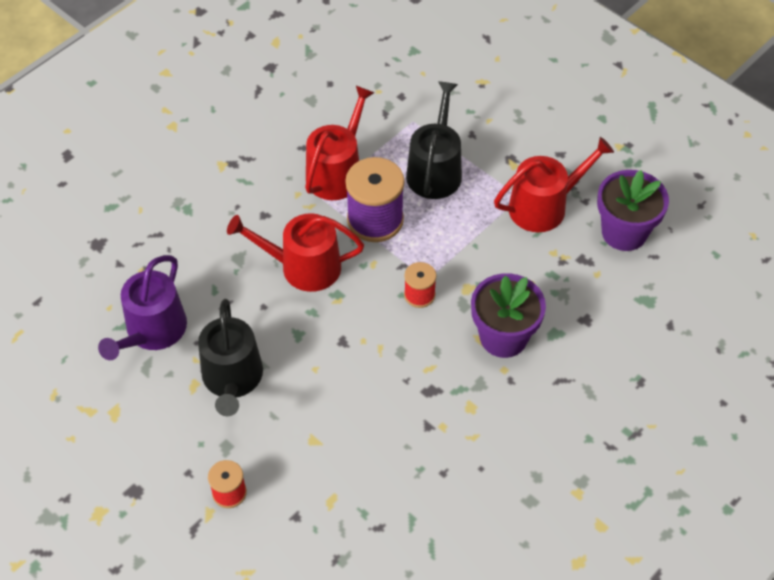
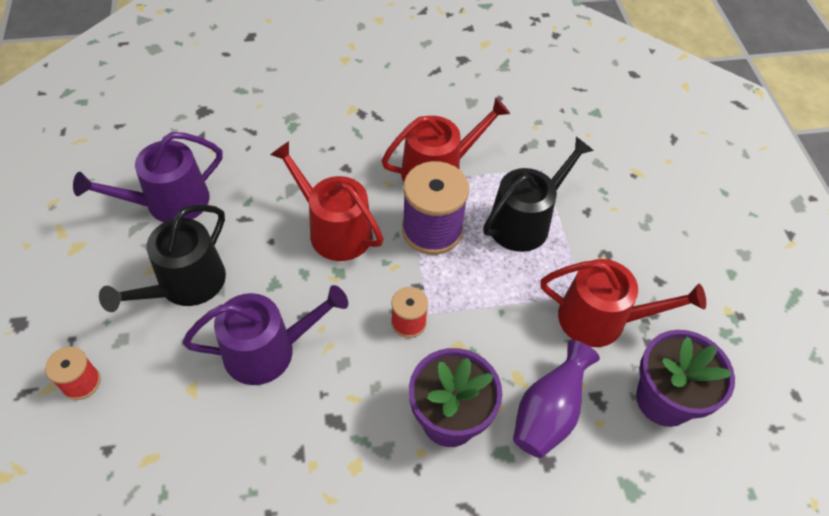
camera: 35 degrees right, 0 degrees up
none -> purple watering can [183,285,348,385]
none -> purple vase [513,340,600,458]

